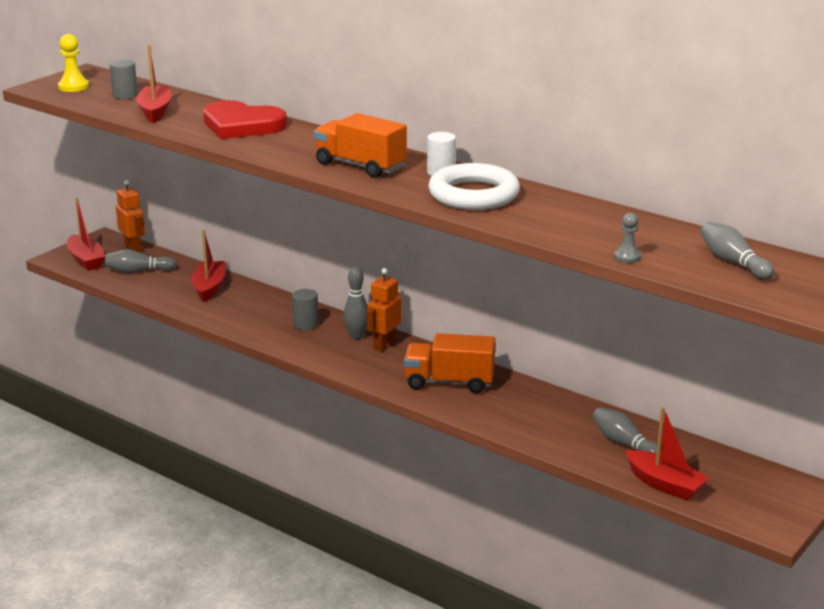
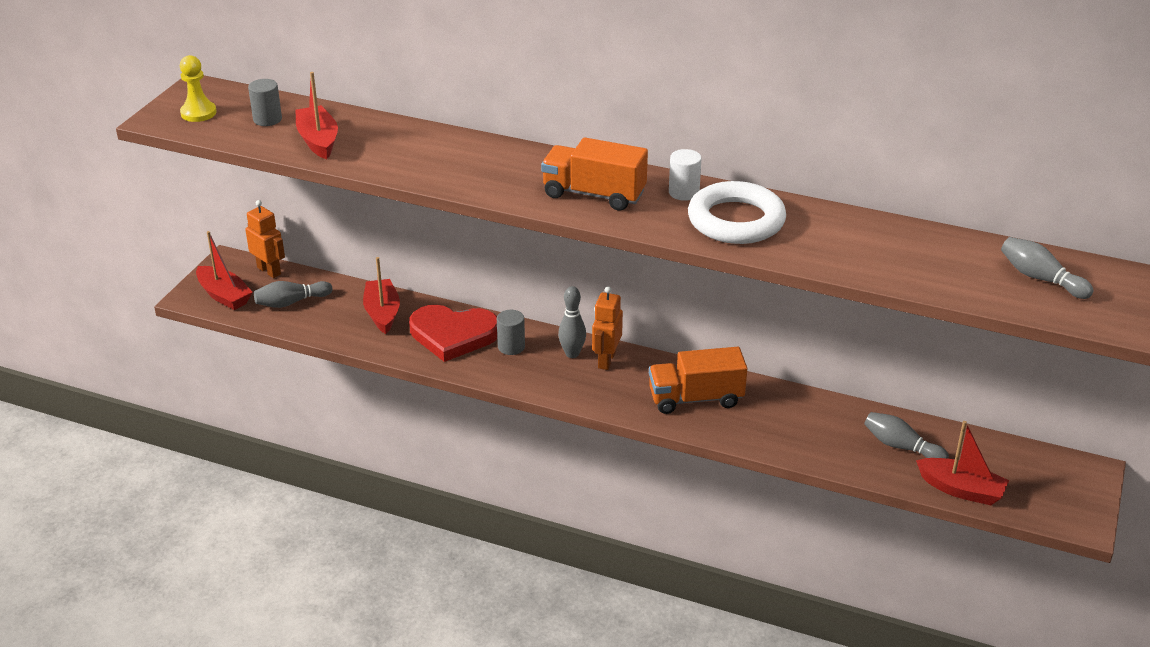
camera: 15 degrees left, 10 degrees up
red heart [203,100,287,139] -> red heart moved to [409,305,497,362]
grey pawn [614,213,641,263] -> none

